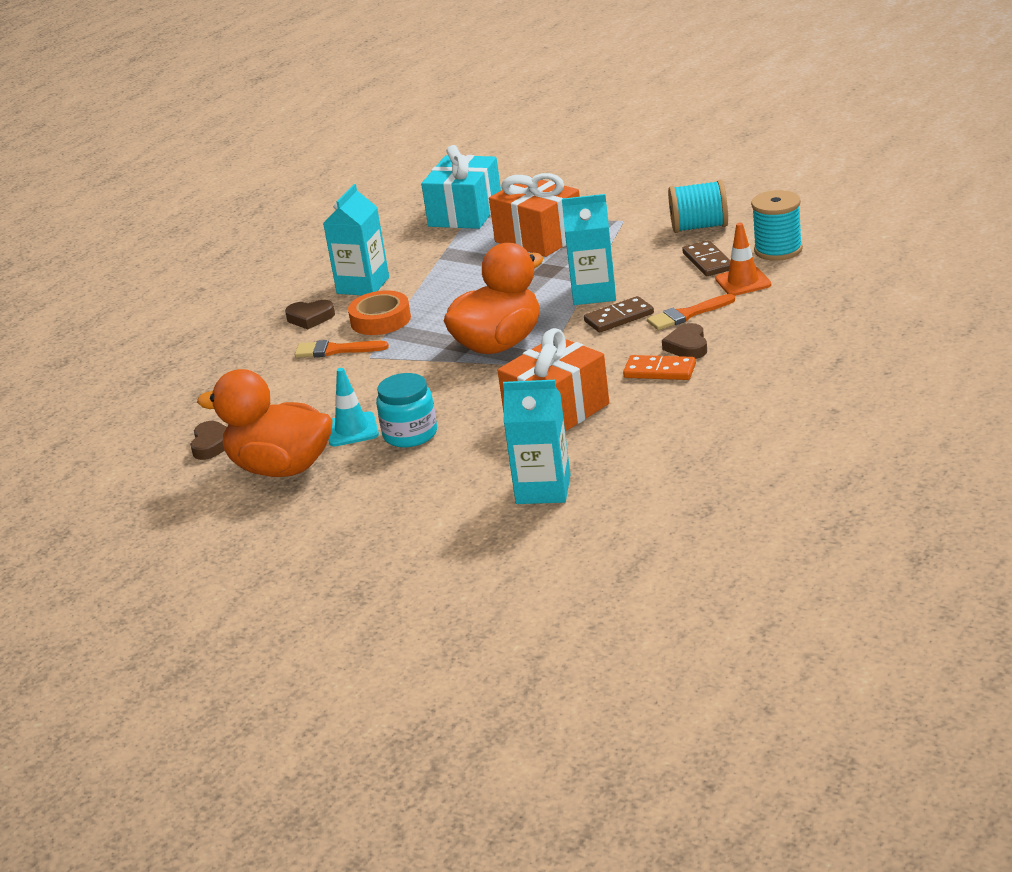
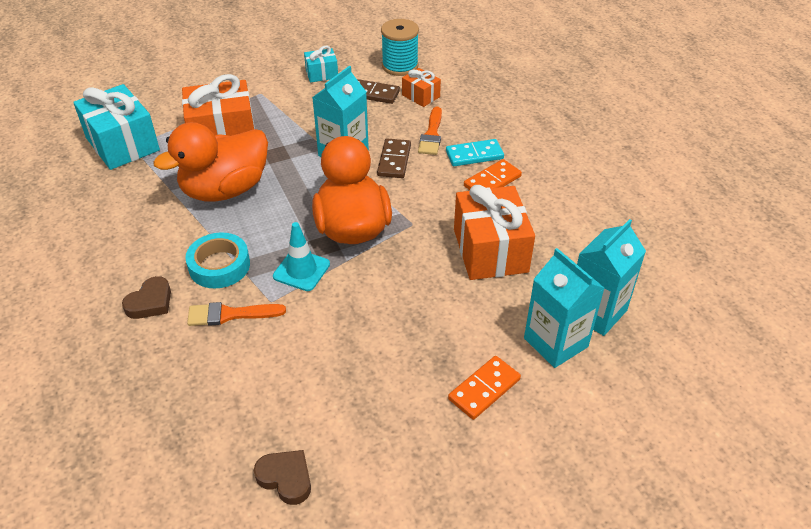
camera: 60 degrees left, 15 degrees up
orange duck [197,369,333,477] -> orange duck moved to [153,122,268,202]
orange brush [295,340,389,358] -> orange brush turned 45 degrees clockwise [187,302,286,326]
turquoise carton [323,184,389,295] -> turquoise carton moved to [524,248,604,368]
turquoise traffic cone [329,368,379,446] -> turquoise traffic cone moved to [273,222,330,291]
orange tape [348,290,411,335] -> turquoise tape [185,232,250,288]
turquoise jar [376,373,437,448] -> none
brown heart [662,323,707,359] -> turquoise domino [446,139,504,166]
turquoise spool [668,180,728,233] -> turquoise gift [304,46,338,82]
orange traffic cone [715,223,771,296] -> orange gift [402,68,441,107]
none -> orange domino [448,356,521,420]

